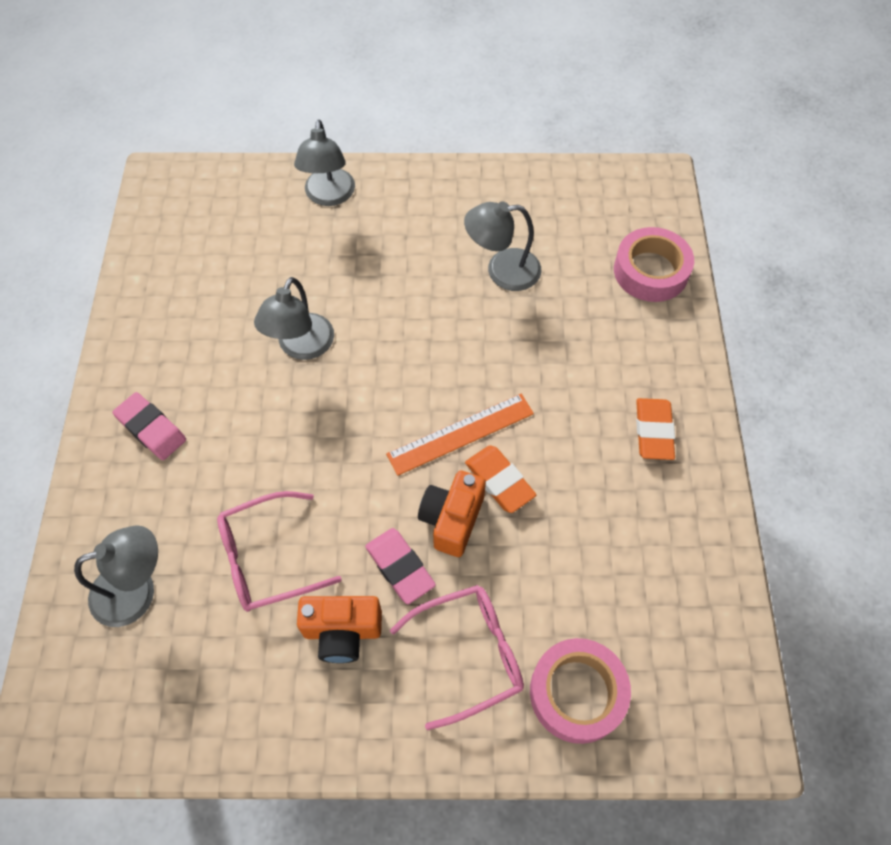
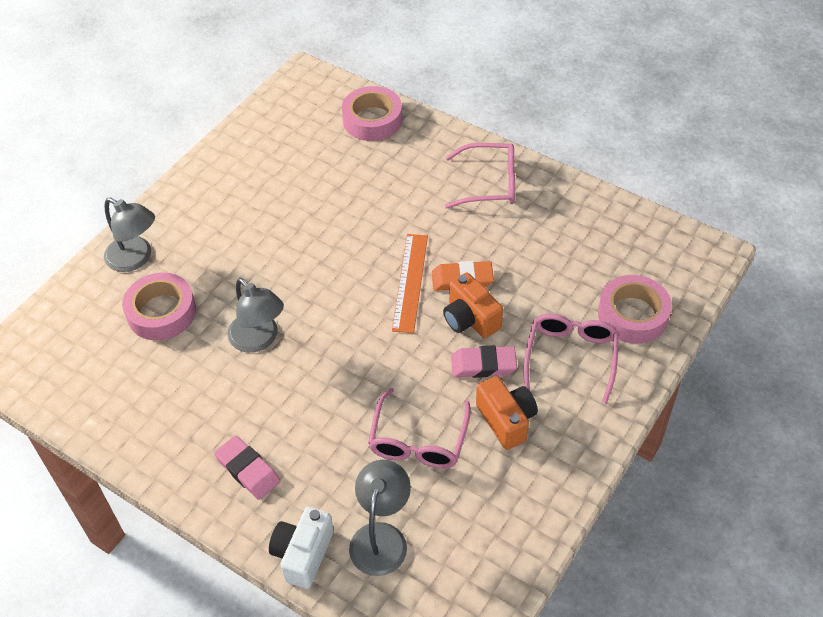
camera: 55 degrees left, 10 degrees down
pink eraser [113,392,186,460] -> pink eraser turned 60 degrees clockwise [214,435,280,500]
orange camera [297,596,382,663] -> orange camera turned 60 degrees counterclockwise [476,376,538,450]
grey lamp [464,201,541,291] -> none
orange eraser [636,398,675,460] -> pink glasses [445,143,515,209]
none -> pink tape [122,273,196,340]
none -> white camera [269,507,334,589]

